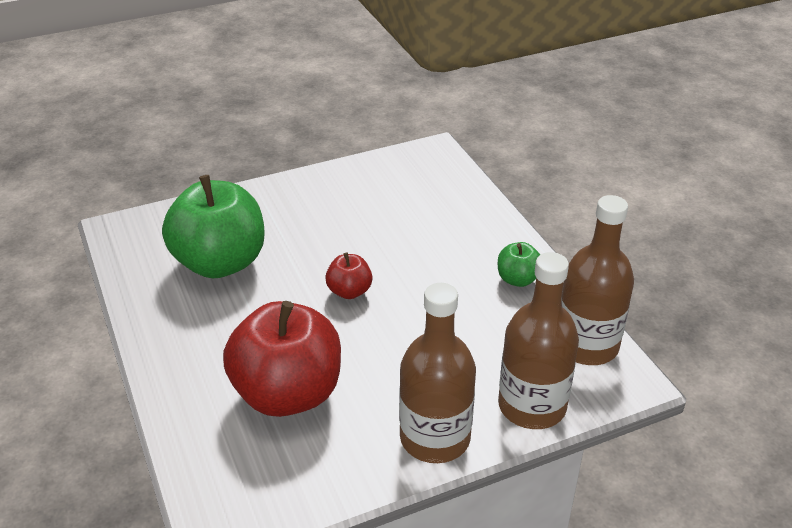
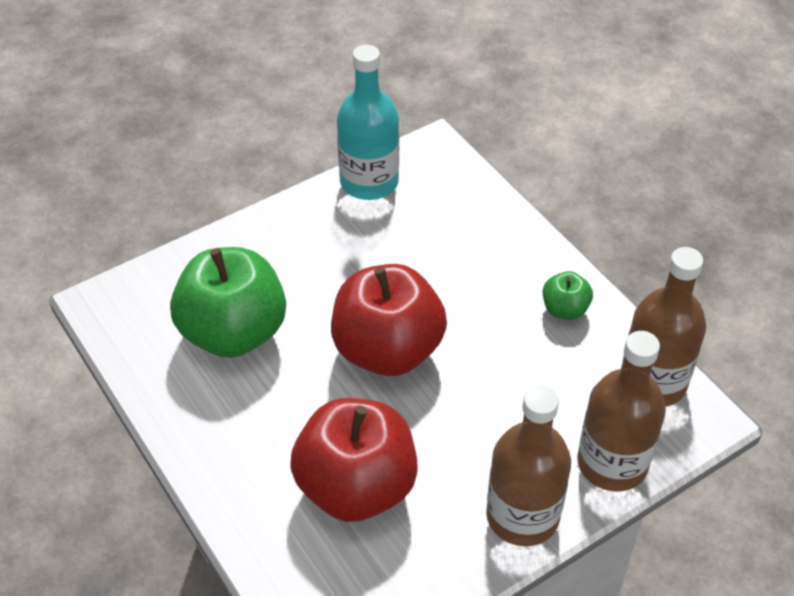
camera: 10 degrees left, 10 degrees up
red apple [325,252,372,299] -> red apple [331,264,447,376], size x2.20
none -> turquoise bottle [337,45,399,200]

